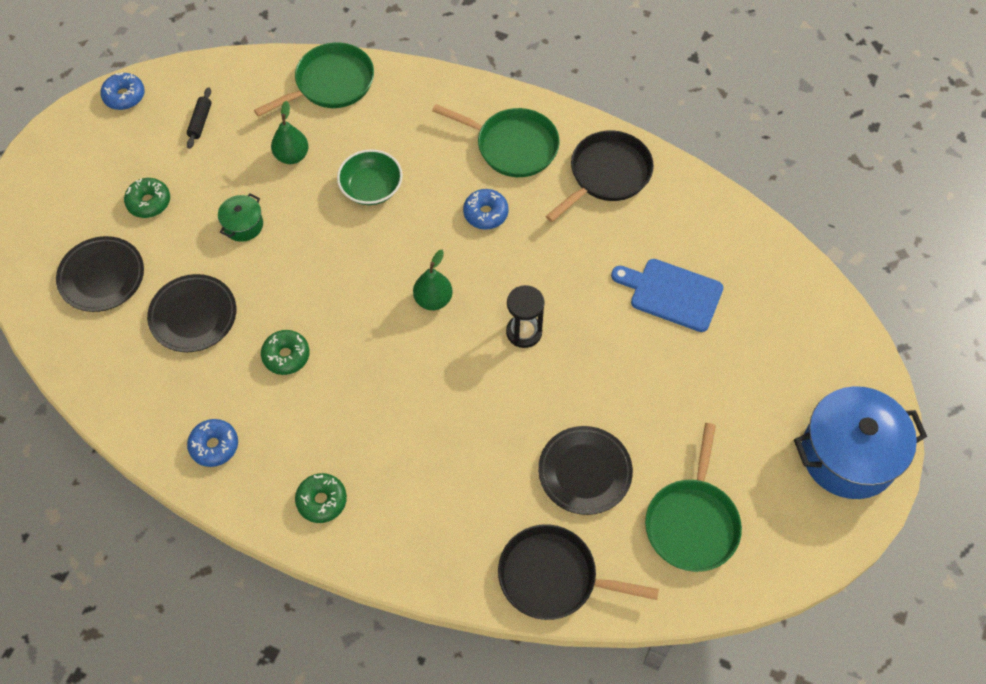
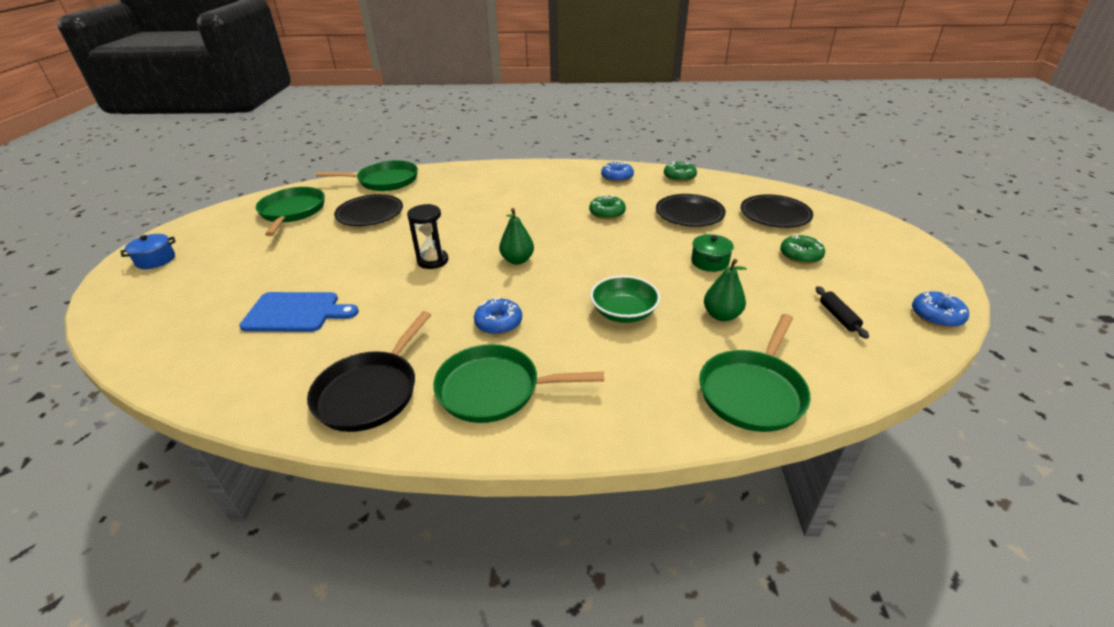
camera: 160 degrees right, 25 degrees down
green donut [295,473,347,523] -> green donut moved to [664,161,697,182]
black pan [498,524,659,620] -> green pan [316,160,418,191]
blue pot [794,386,927,499] -> blue pot [121,234,176,269], size x0.46

